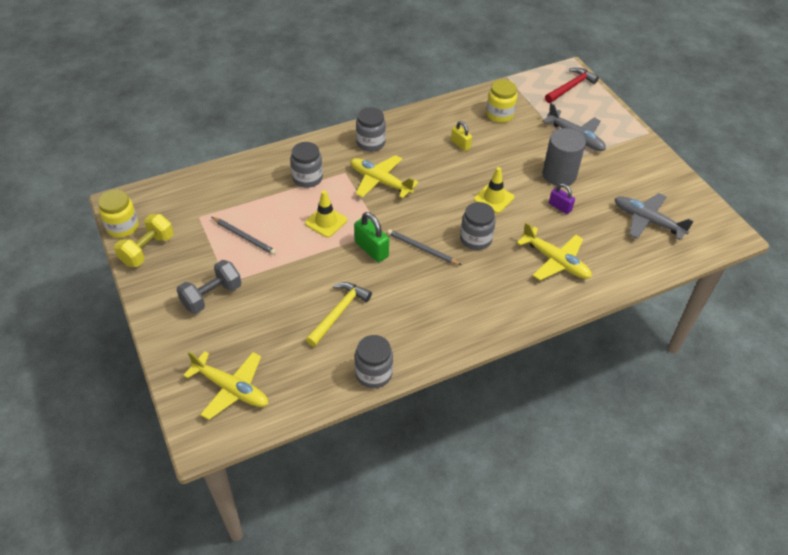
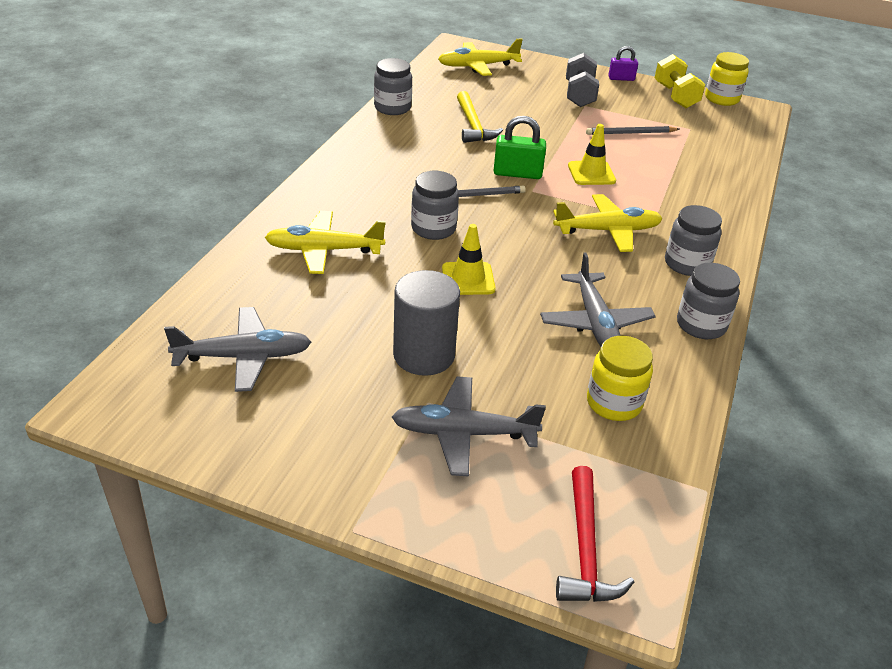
camera: 135 degrees right, 10 degrees down
grey jar [290,142,323,188] -> grey jar moved to [677,263,740,339]
yellow padlock [451,121,472,151] -> grey plane [540,252,656,346]
purple padlock [549,184,575,214] -> purple padlock moved to [608,46,638,81]

